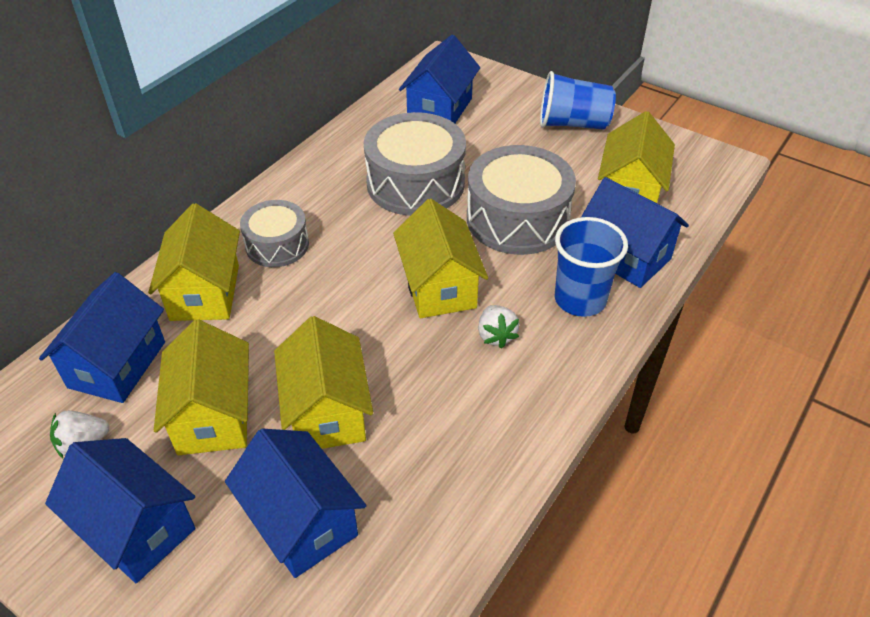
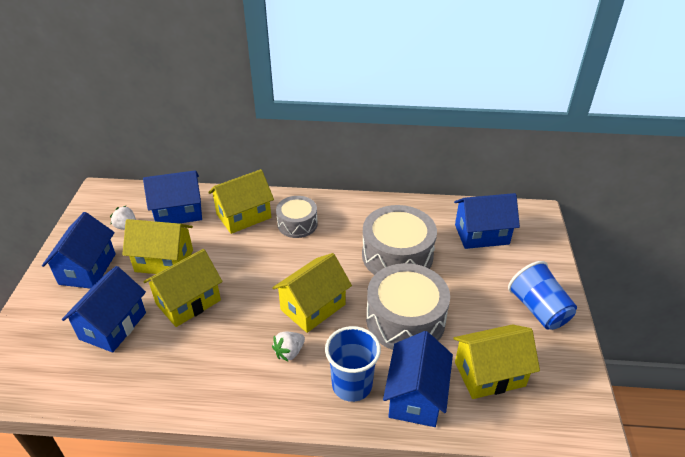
camera: 60 degrees right, 5 degrees down
yellow house [154,319,249,455] -> yellow house turned 45 degrees clockwise [122,219,193,274]

